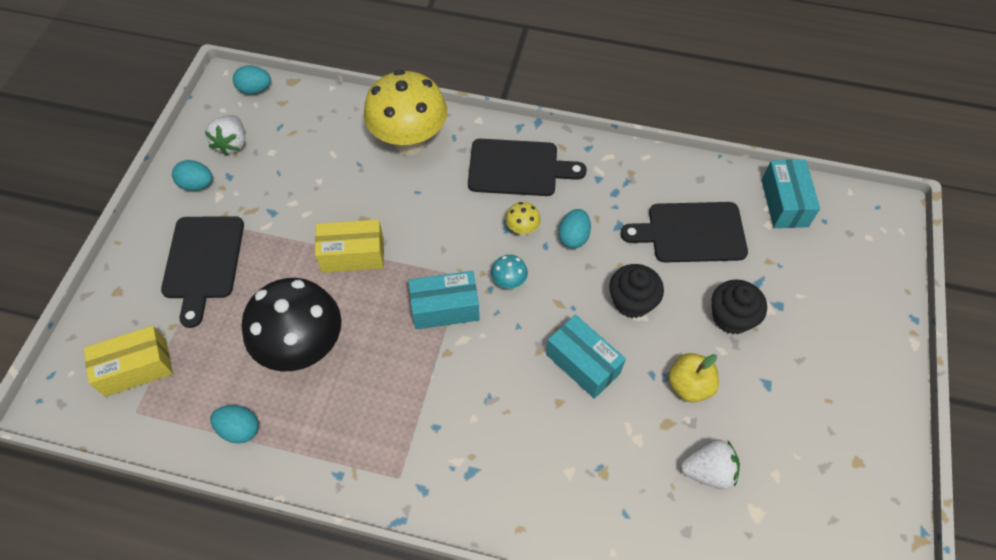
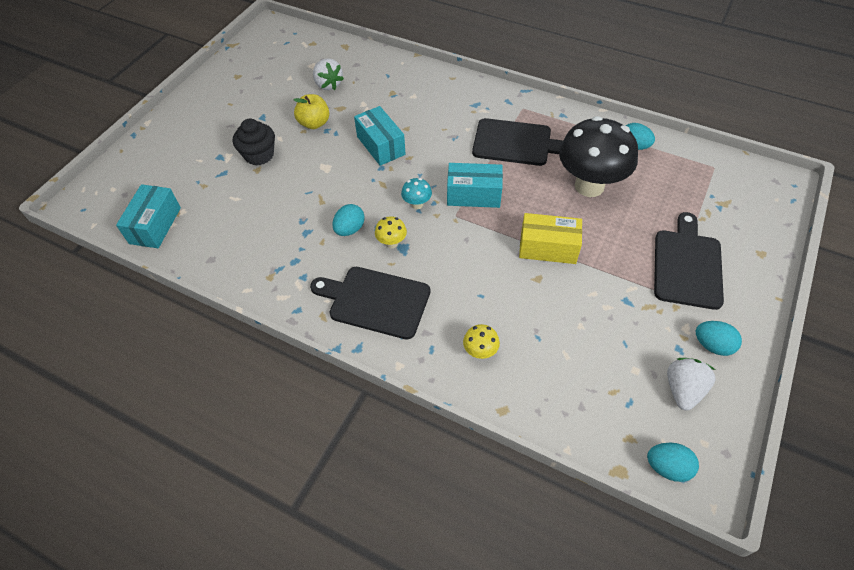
camera: 165 degrees left, 5 degrees down
yellow box [84,326,173,397] -> none
yellow mushroom [364,70,447,155] -> yellow mushroom [463,324,500,359], size x0.40
black cupcake [609,264,664,318] -> none
black cutting board [620,202,748,263] -> black cutting board moved to [472,118,563,166]
white strawberry [681,439,740,490] -> white strawberry turned 135 degrees counterclockwise [313,58,344,90]

